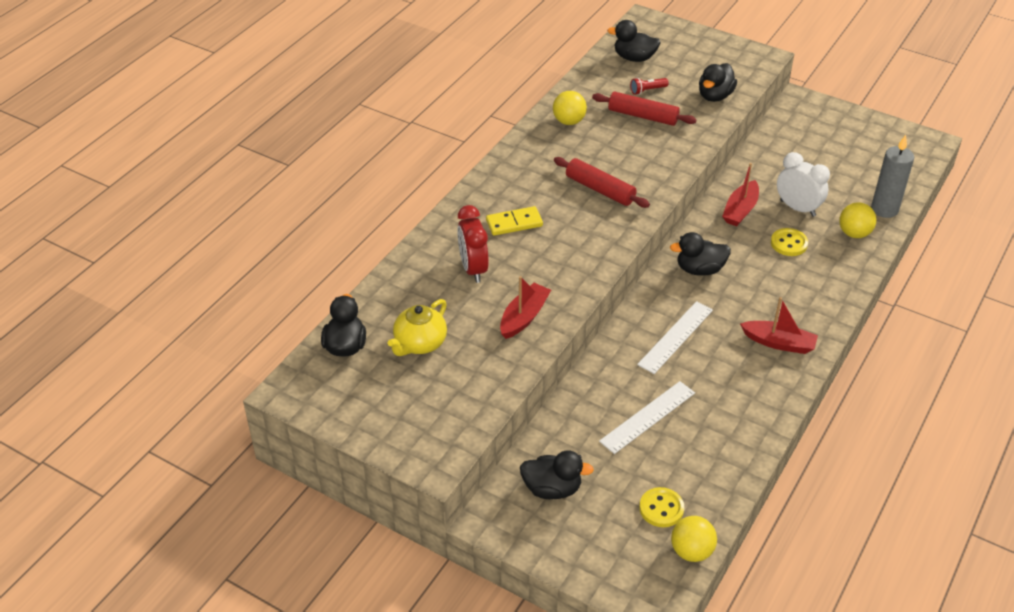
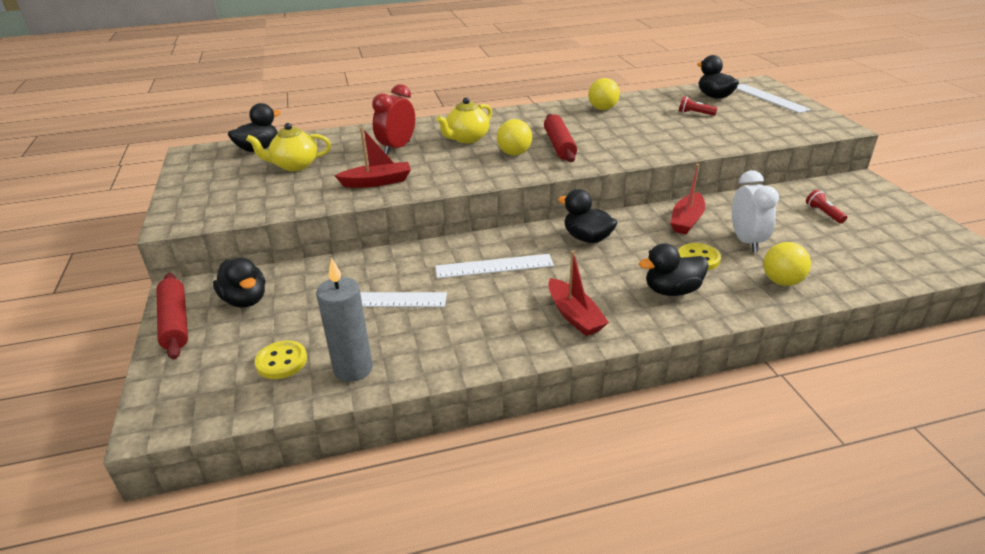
camera: 45 degrees right, 10 degrees down
yellow domino [486,206,543,236] -> yellow teapot [436,98,492,143]
red rolling pin [592,92,697,126] -> red rolling pin moved to [157,273,188,360]
yellow ball [671,516,717,562] -> yellow ball moved to [497,119,532,155]
black duck [699,63,737,102] -> black duck moved to [639,243,709,296]
red boat [722,163,759,226] -> red boat turned 45 degrees counterclockwise [670,164,705,234]
grey candle [871,135,914,218] -> grey candle moved to [316,258,373,382]
none -> white ruler [736,84,811,113]
none -> red flashlight [806,190,847,223]

